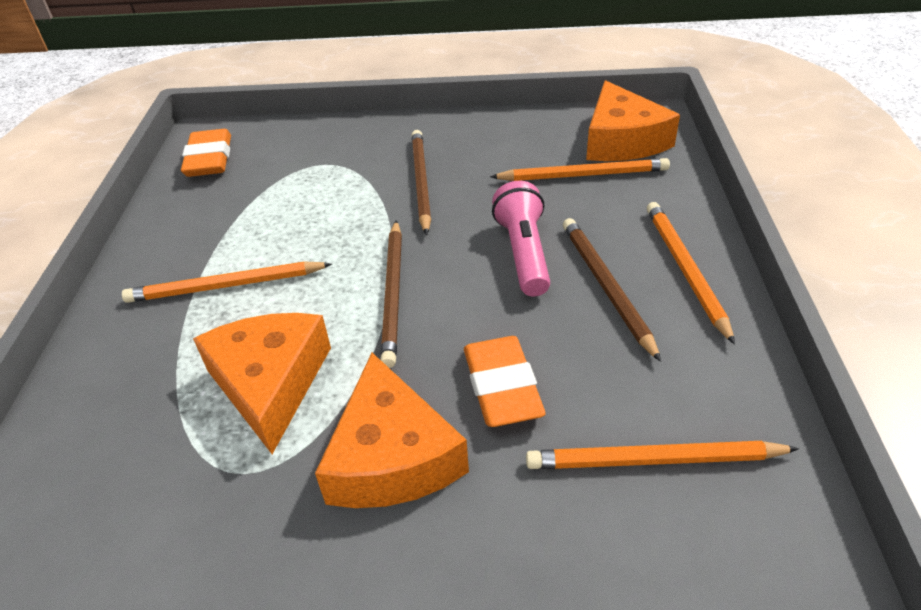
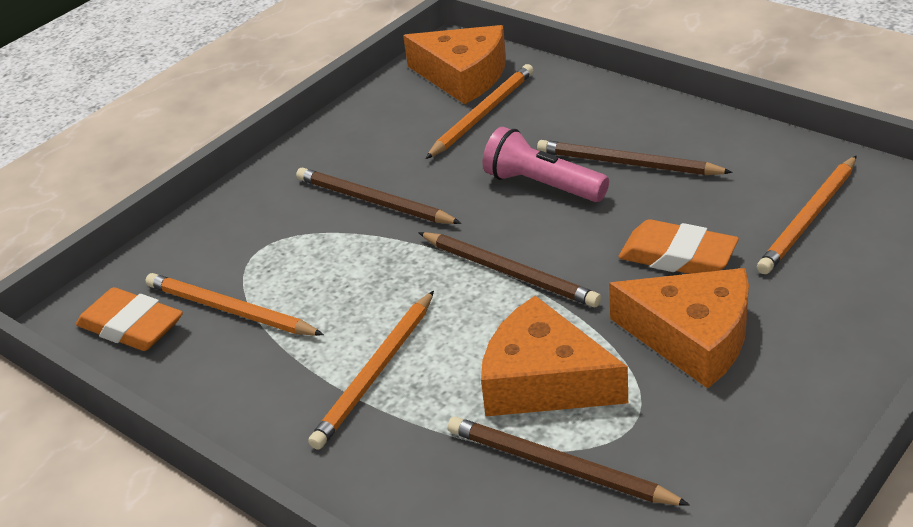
camera: 50 degrees left, 5 degrees down
orange pencil [647,202,735,345] -> orange pencil moved to [146,273,324,336]
none -> brown pencil [448,417,690,506]

